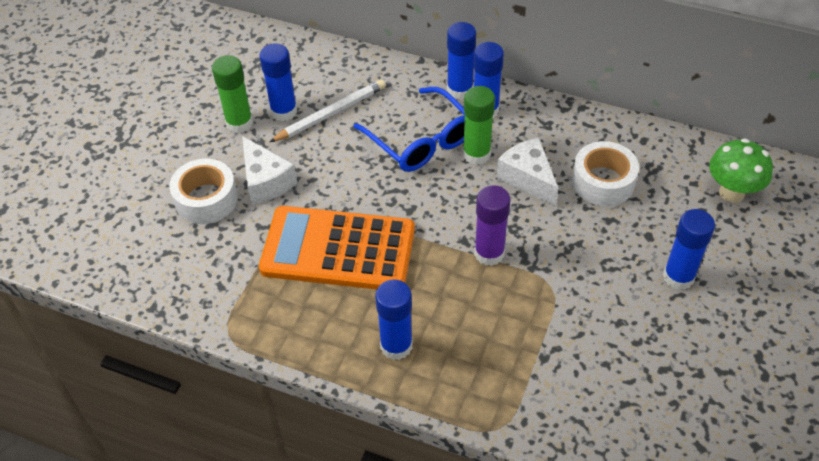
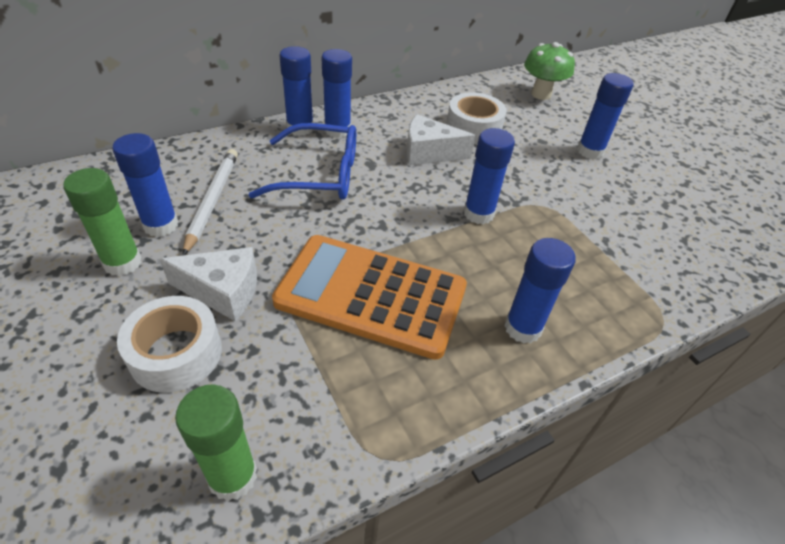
camera: 55 degrees left, 5 degrees down
orange calculator [259,206,415,289] -> orange calculator turned 60 degrees clockwise [272,235,467,360]
green glue stick [463,86,495,165] -> green glue stick moved to [175,384,257,501]
purple glue stick [474,185,511,266] -> blue glue stick [464,128,515,224]

